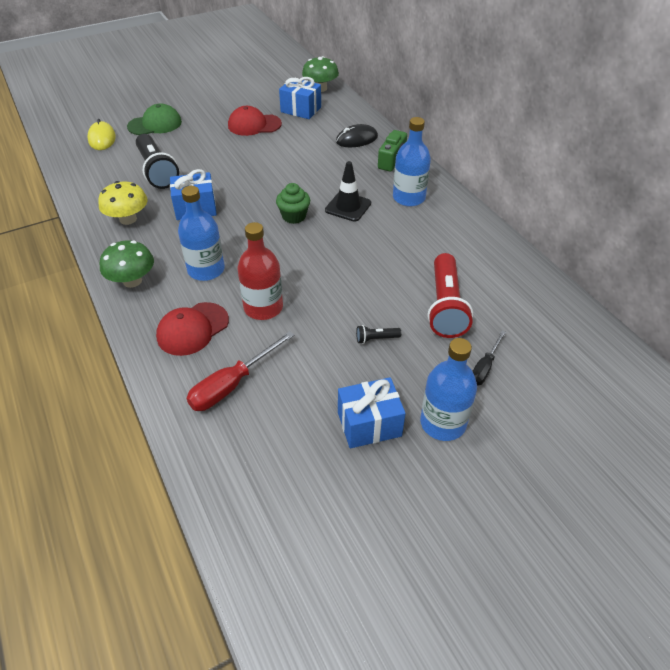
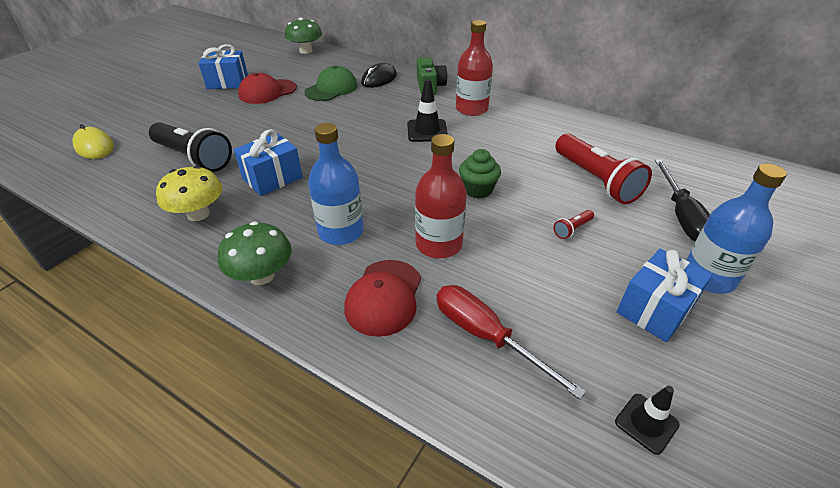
camera: 30 degrees left, 5 degrees down
green cap [127,104,182,135] -> green cap moved to [304,66,358,101]
red screwdriver [187,331,295,411] -> red screwdriver turned 120 degrees clockwise [437,285,586,400]
green cupcake [276,183,310,224] -> green cupcake moved to [459,149,501,199]
blue gift [279,77,321,119] -> blue gift moved to [199,44,248,89]
black flashlight [356,325,401,344] -> red flashlight [553,210,594,239]
blue bottle [393,117,431,207] -> red bottle [456,20,493,116]
black screwdriver [473,331,506,386] -> black screwdriver [655,159,710,241], size x1.63
none -> black traffic cone [615,386,680,455]

